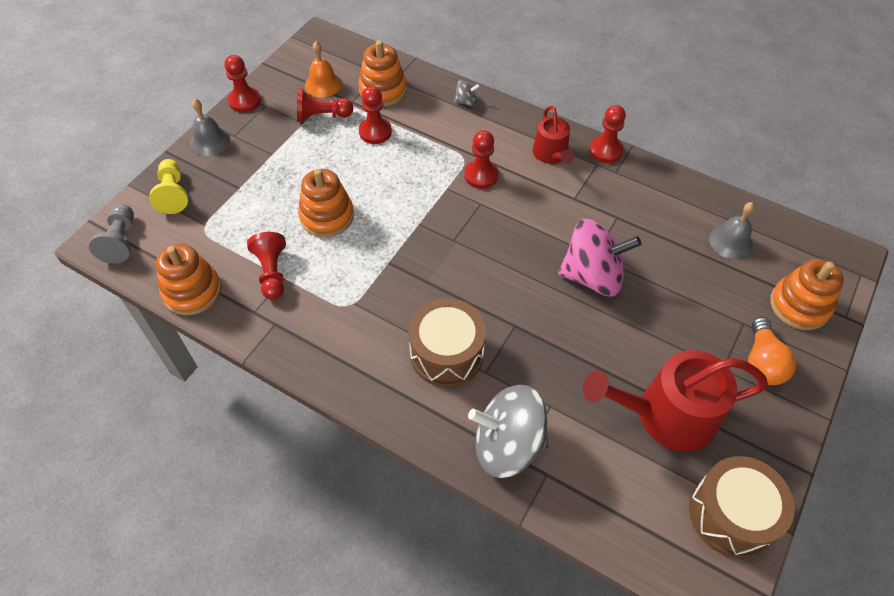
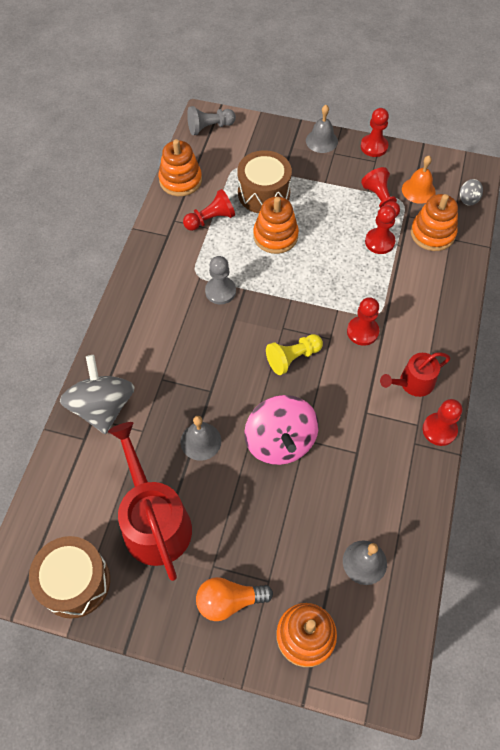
camera: 75 degrees right, 5 degrees up
yellow pawn [149,159,188,214] -> yellow pawn moved to [266,334,323,375]
brown drum [408,298,486,387] -> brown drum moved to [237,150,292,213]
grey spinning top [454,80,480,106] -> grey spinning top moved to [460,179,483,206]
none -> grey bell [181,416,221,461]
none -> grey pawn [205,256,236,305]

